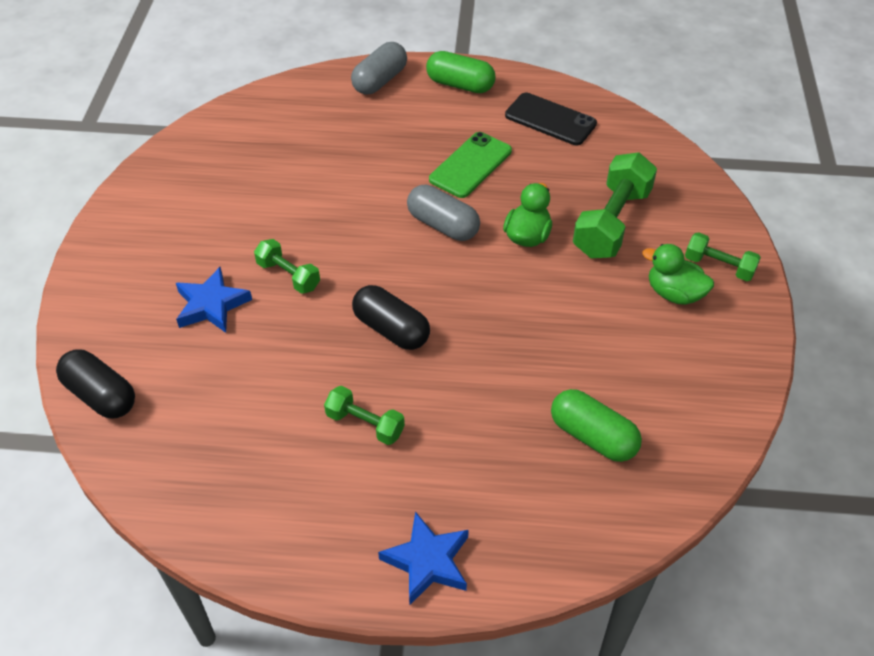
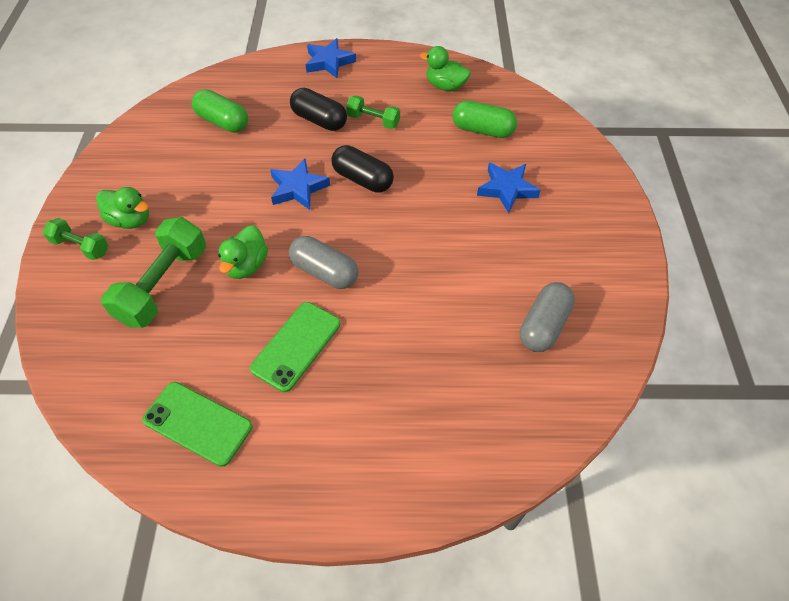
camera: 175 degrees right, 5 degrees up
black capsule [56,349,135,419] -> black capsule moved to [290,88,347,131]
green dumbbell [254,239,320,294] -> none
grey capsule [351,42,407,95] -> grey capsule moved to [520,282,575,352]
green capsule [426,51,496,93] -> green capsule moved to [452,100,517,138]
black phone [505,93,597,145] -> green phone [142,382,252,467]
none -> blue star [270,159,330,210]
none -> green duck [420,46,471,91]

